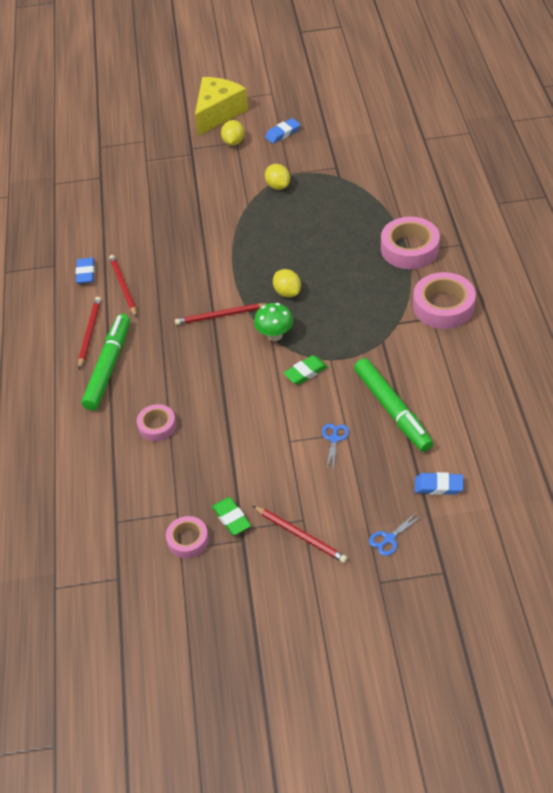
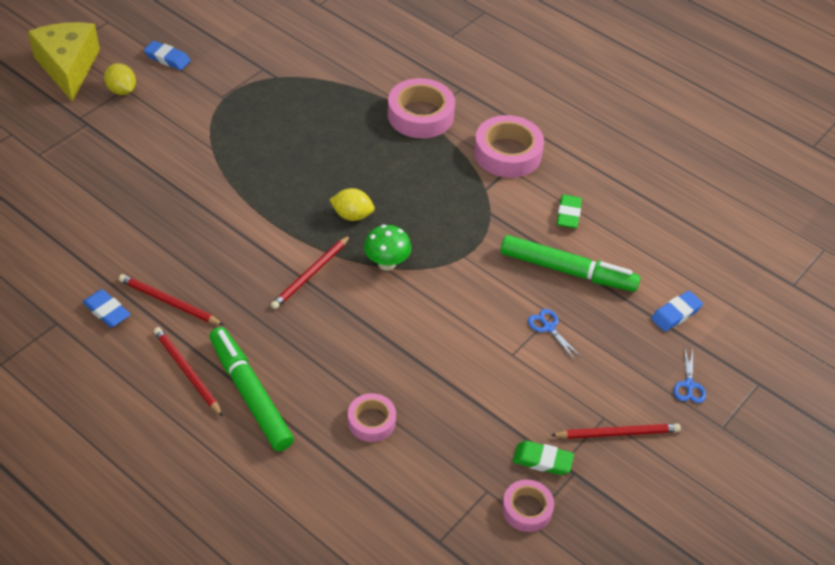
camera: 50 degrees left, 0 degrees up
blue eraser [265,118,300,144] -> blue eraser turned 75 degrees counterclockwise [144,41,191,70]
yellow lemon [265,164,290,190] -> none
green eraser [284,355,328,385] -> green eraser moved to [557,195,582,229]

